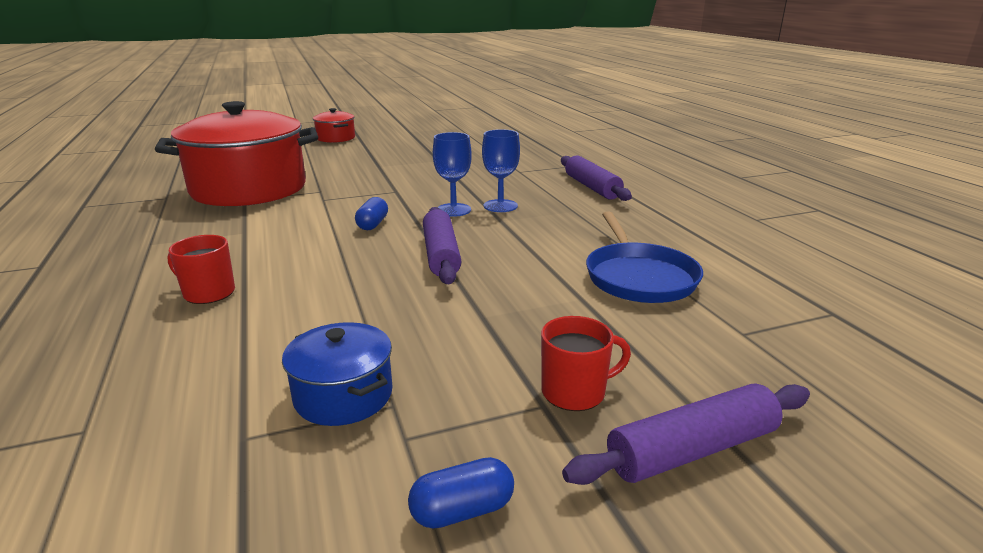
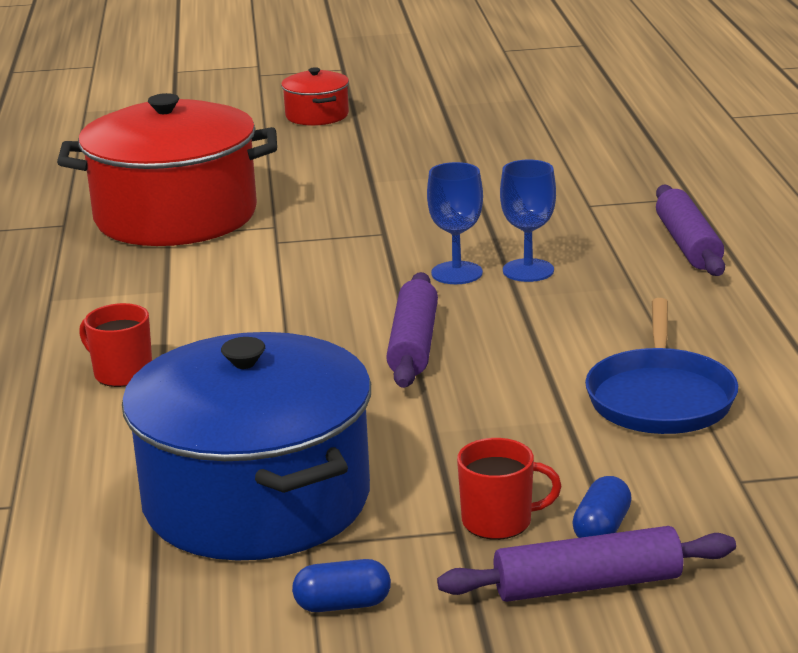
camera: 15 degrees right, 0 degrees up
blue pot [282,322,393,426] -> blue pot [122,332,371,561], size x2.22
blue capsule [355,197,388,230] -> blue capsule moved to [572,476,632,538]

